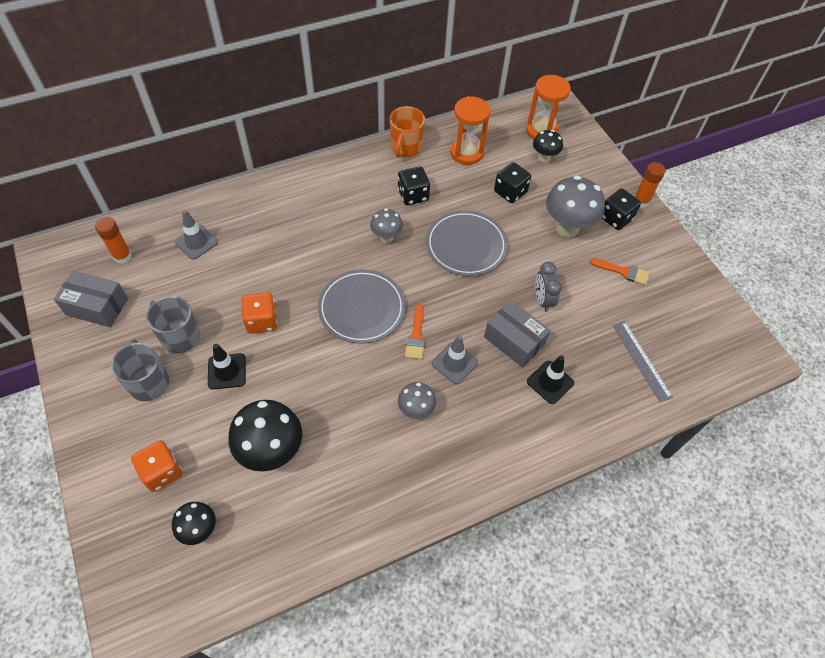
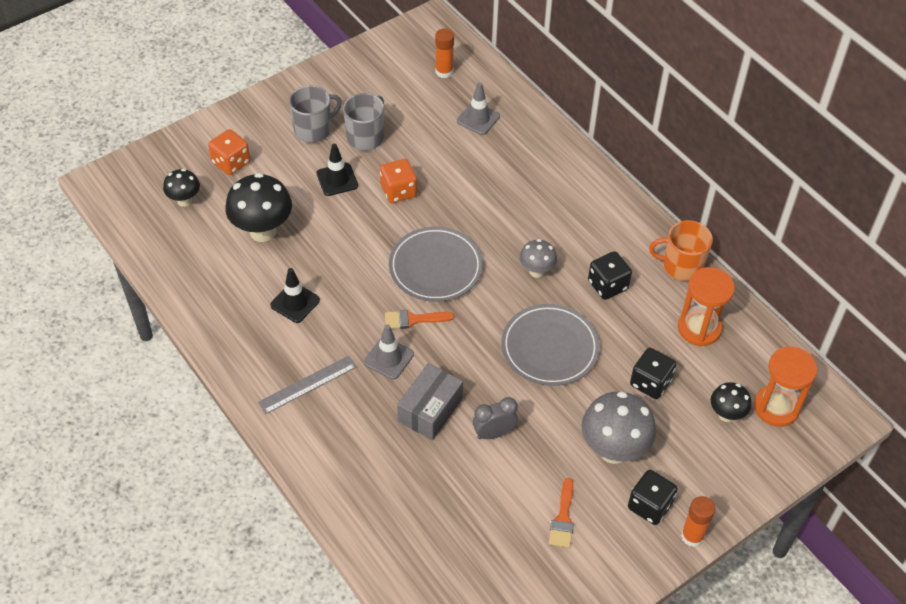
camera: 80 degrees right, 5 degrees down
grey box [54,271,128,327] -> none
grey mushroom [398,382,436,419] -> none
black traffic cone [527,355,574,404] -> black traffic cone moved to [270,268,320,323]
grey ruler [612,321,673,403] -> grey ruler moved to [258,356,356,414]

